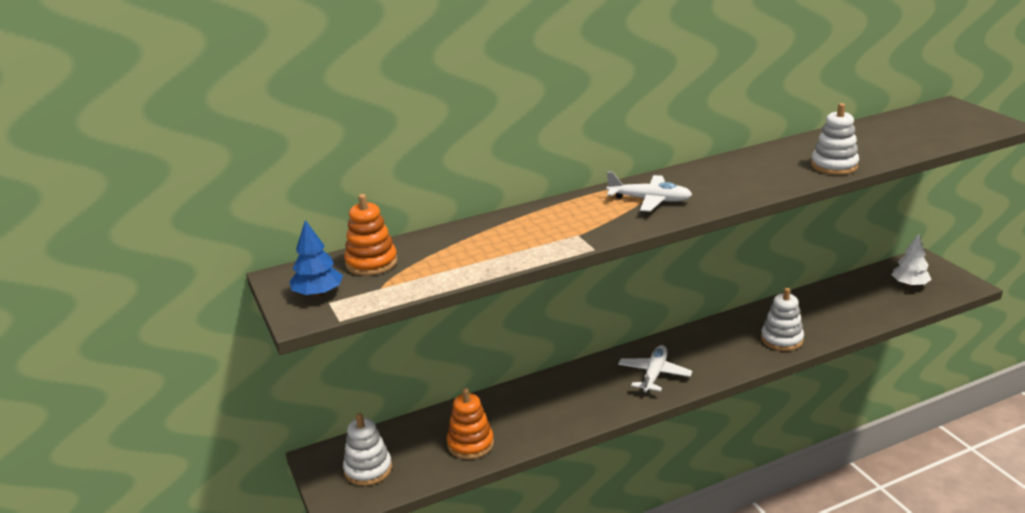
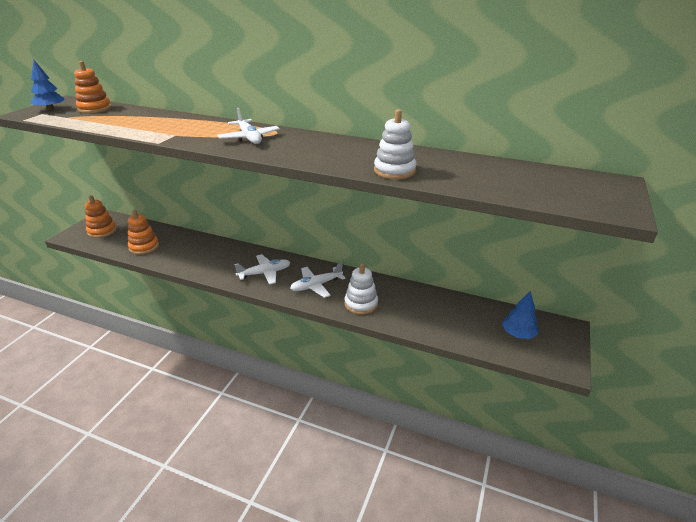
camera: 45 degrees right, 5 degrees up
white stacking toy [343,413,392,486] -> orange stacking toy [85,195,116,238]
white tree [892,234,932,287] -> blue tree [502,291,539,339]
none -> white plane [290,262,346,298]

